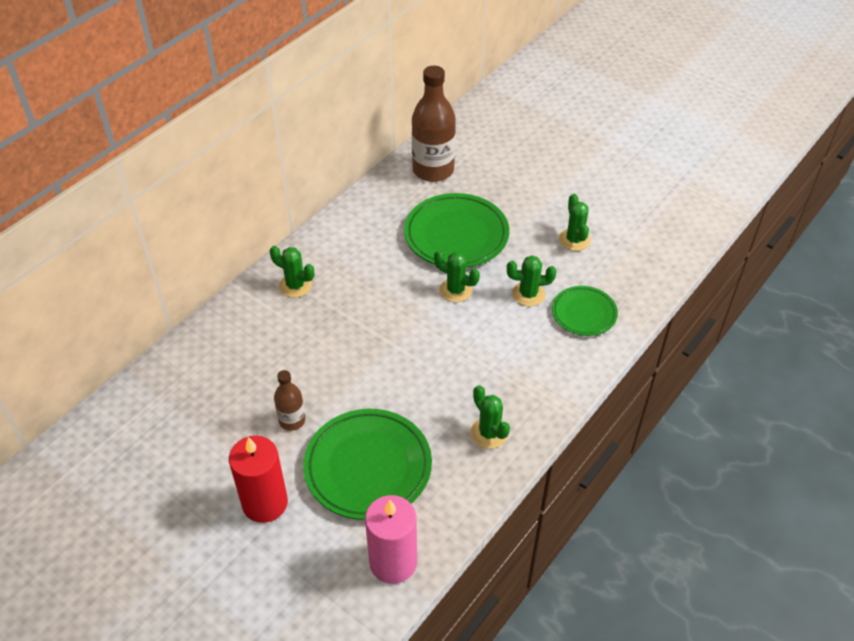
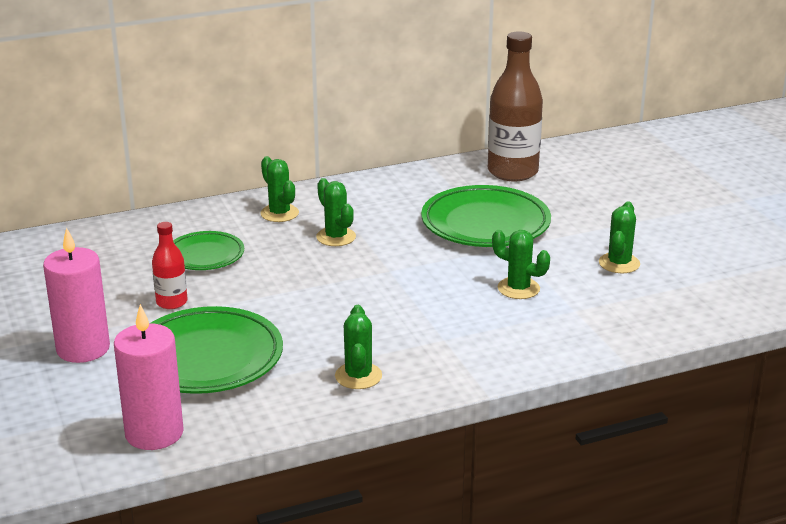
camera: 30 degrees right, 20 degrees down
red candle [229,436,288,523] -> pink candle [43,227,110,363]
brown bottle [274,370,306,431] -> red bottle [152,222,188,309]
green cactus [434,250,480,302] -> green cactus moved to [316,178,356,246]
green plate [552,286,618,336] -> green plate moved to [173,231,244,270]

